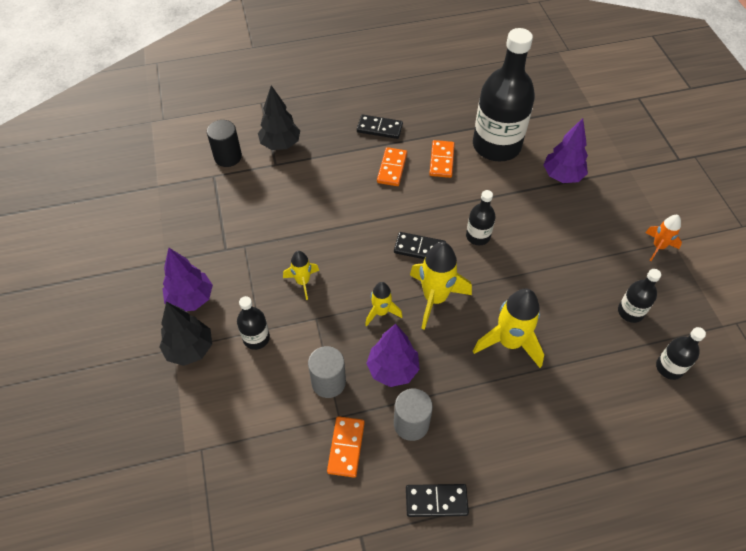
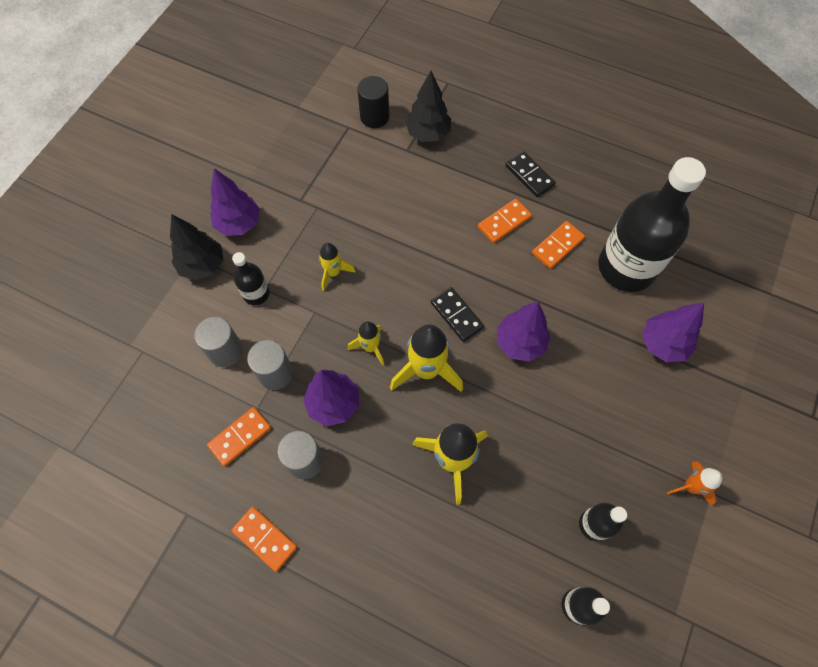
camera: 40 degrees right, 10 degrees up
black domino [406,484,469,517] -> orange domino [231,507,297,572]
black bottle [466,190,496,245] -> purple tree [497,301,551,362]
none -> grey cylinder [194,317,243,367]

